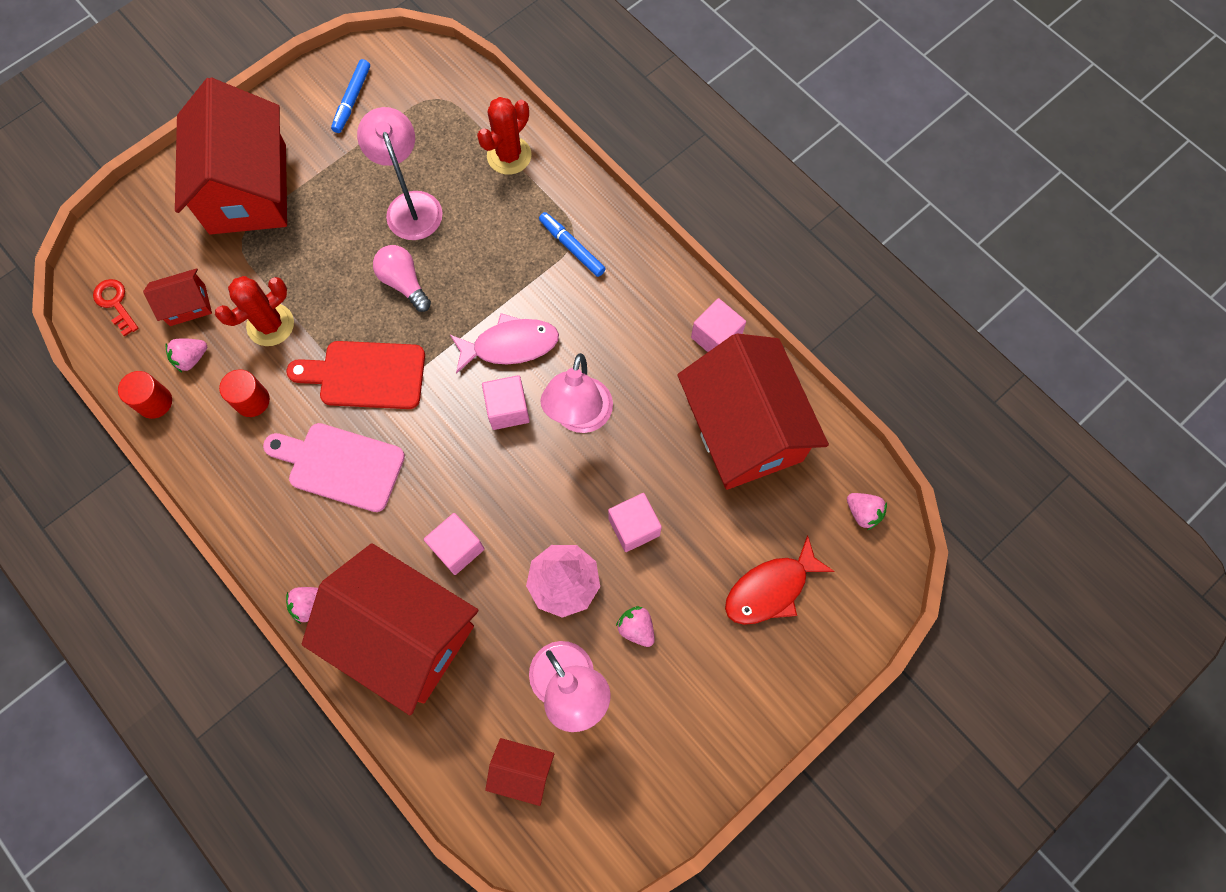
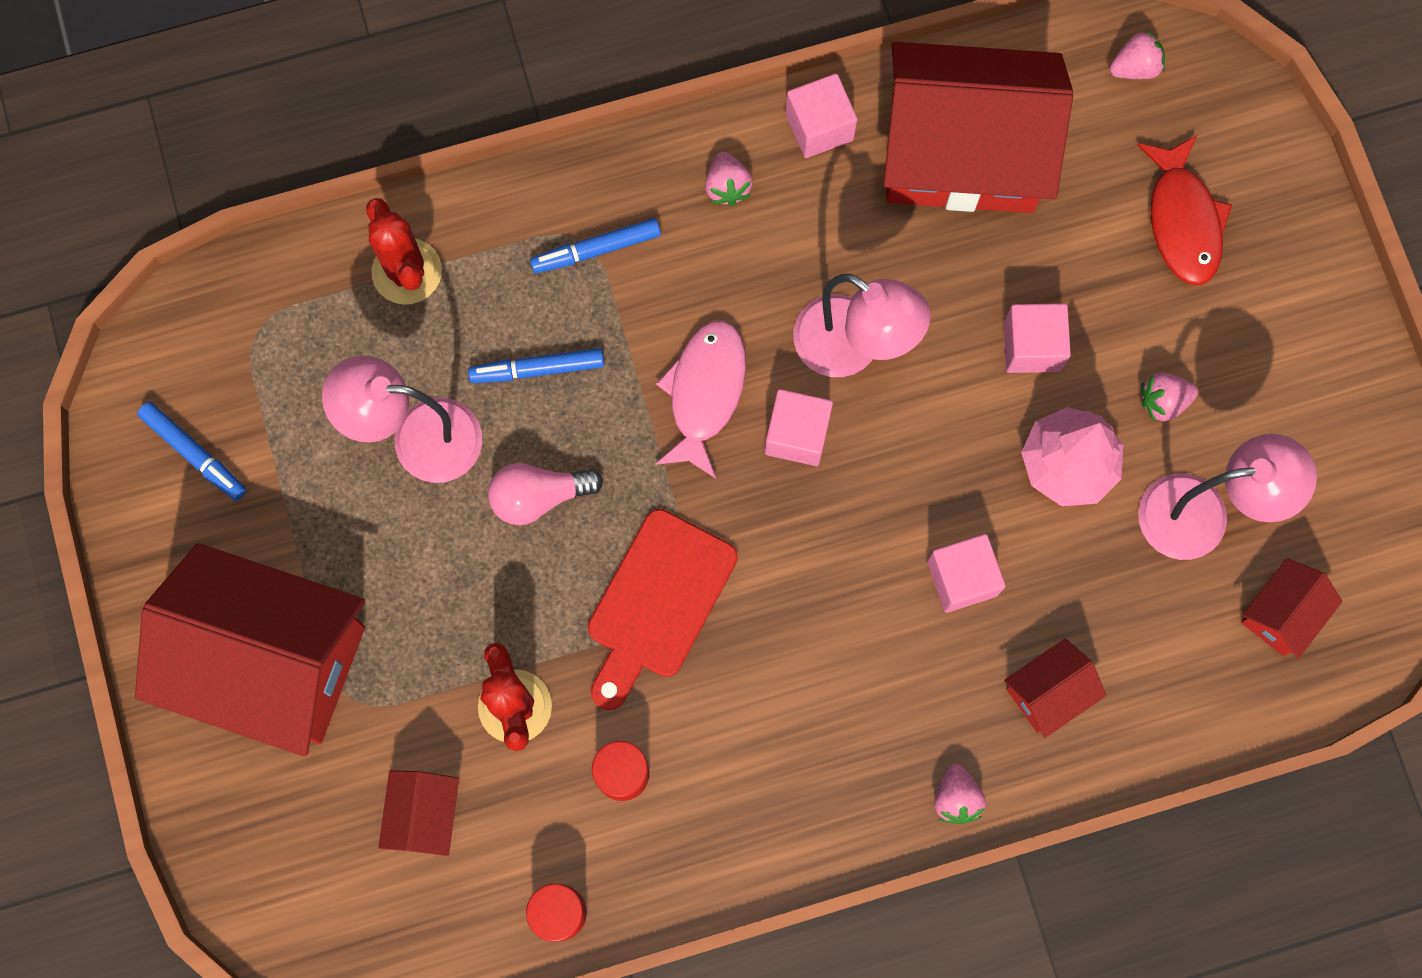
camera: 65 degrees left, 5 degrees up
red key [93,279,139,337] -> none
pink strawberry [165,339,207,373] -> pink strawberry moved to [705,152,753,206]
pink cutting board [263,423,405,512] -> none
red house [302,543,478,715] -> red house [1004,638,1106,738], size x0.43
none -> blue marker [468,348,604,383]

